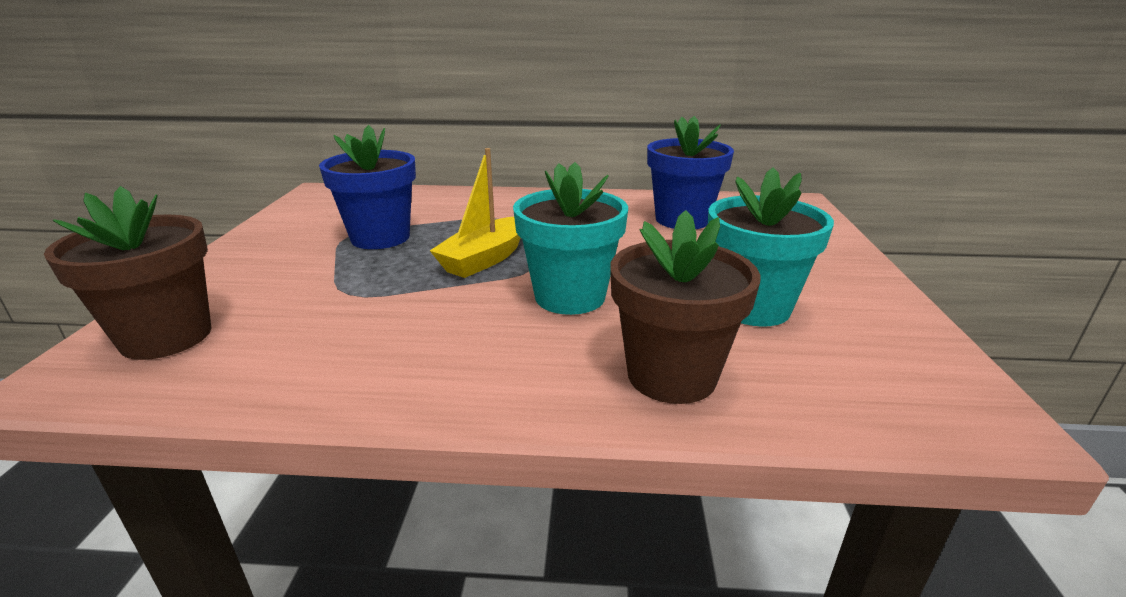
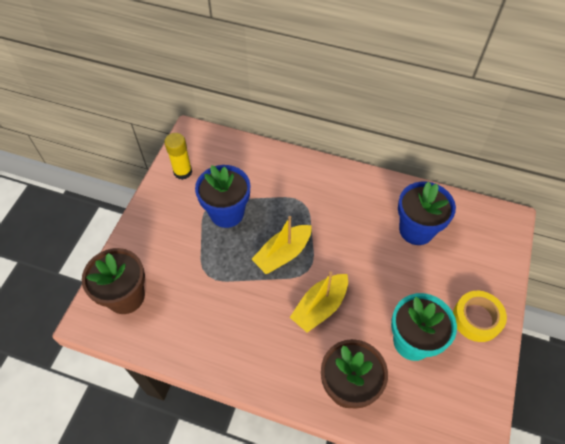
camera: 15 degrees right, 30 degrees up
turquoise flower pot [513,162,628,315] -> yellow boat [290,271,348,333]
none -> yellow glue stick [164,133,192,180]
none -> yellow tape [453,291,507,342]

